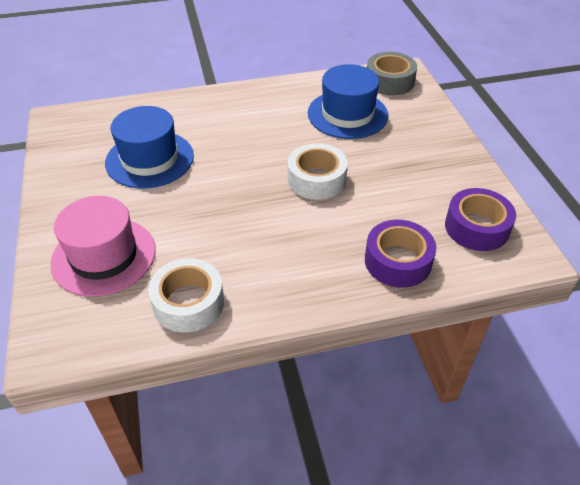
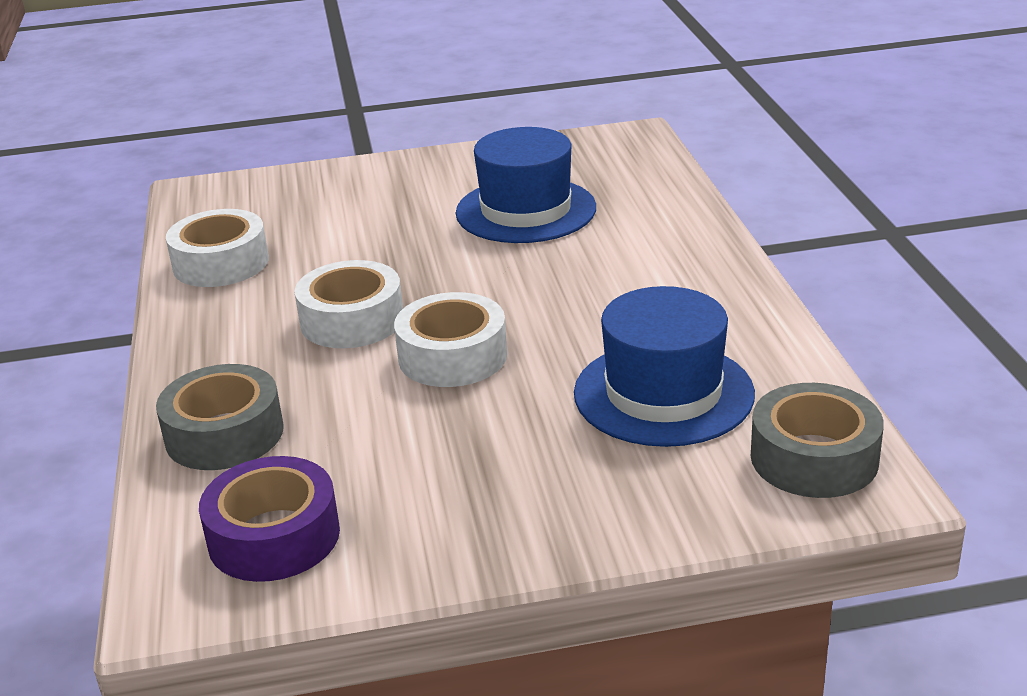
camera: 95 degrees right, 15 degrees down
pink hat [50,196,156,297] -> none
purple tape [365,220,436,288] -> grey tape [156,364,284,470]
none -> white tape [294,260,403,348]

